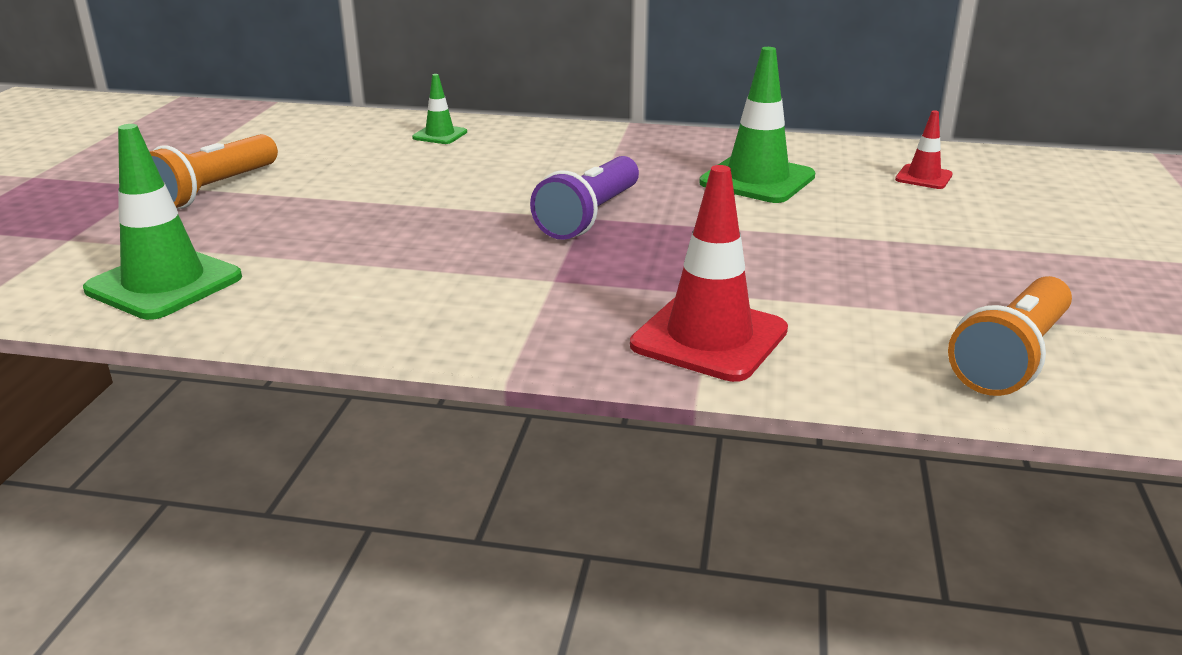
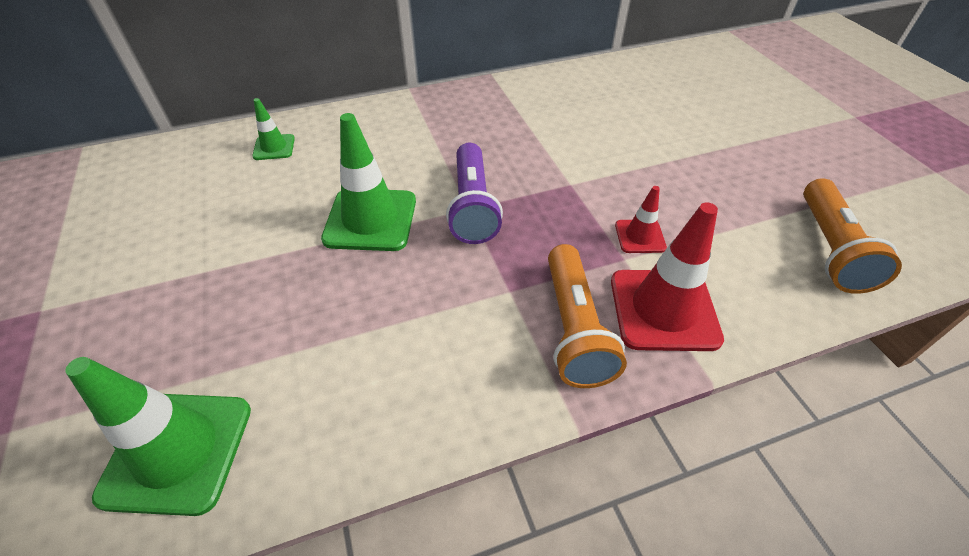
camera: 30 degrees left, 20 degrees up
orange flashlight [150,134,278,209] -> orange flashlight moved to [548,244,627,388]
green traffic cone [699,47,815,203] -> green traffic cone moved to [321,113,416,251]
red traffic cone [895,110,953,189] -> red traffic cone moved to [615,186,667,253]

